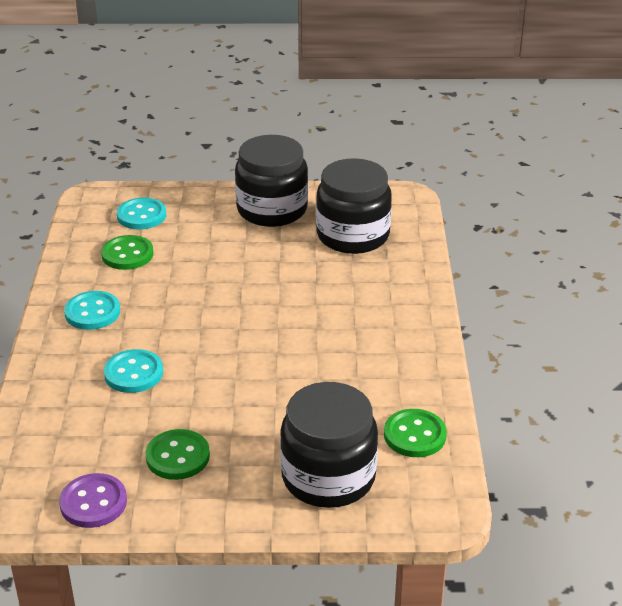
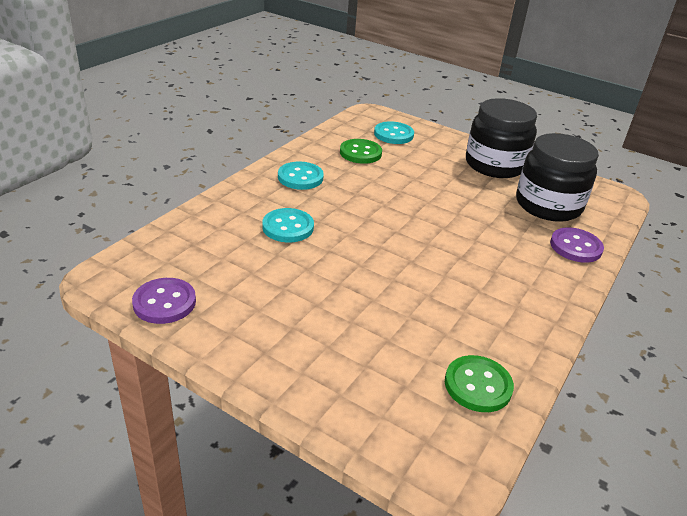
camera: 30 degrees right, 0 degrees up
green button [145,429,210,480] -> none
black jar [280,382,378,508] -> none
none -> purple button [550,227,604,263]

